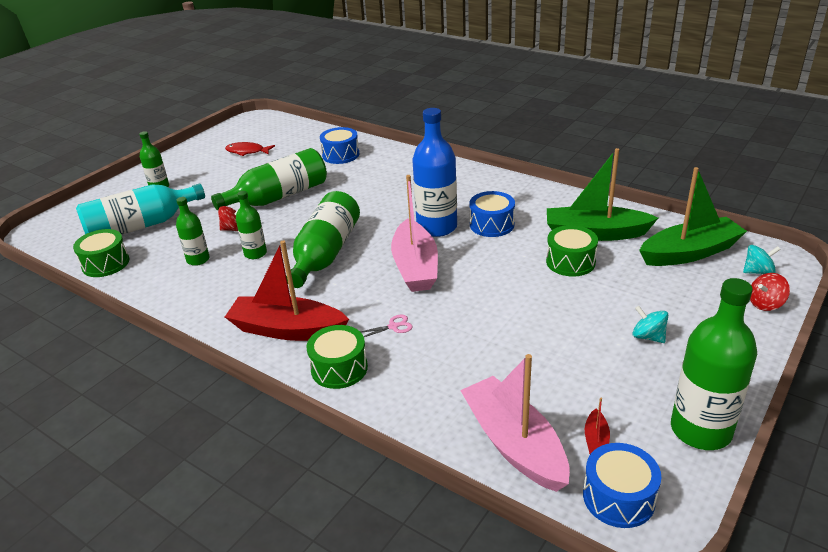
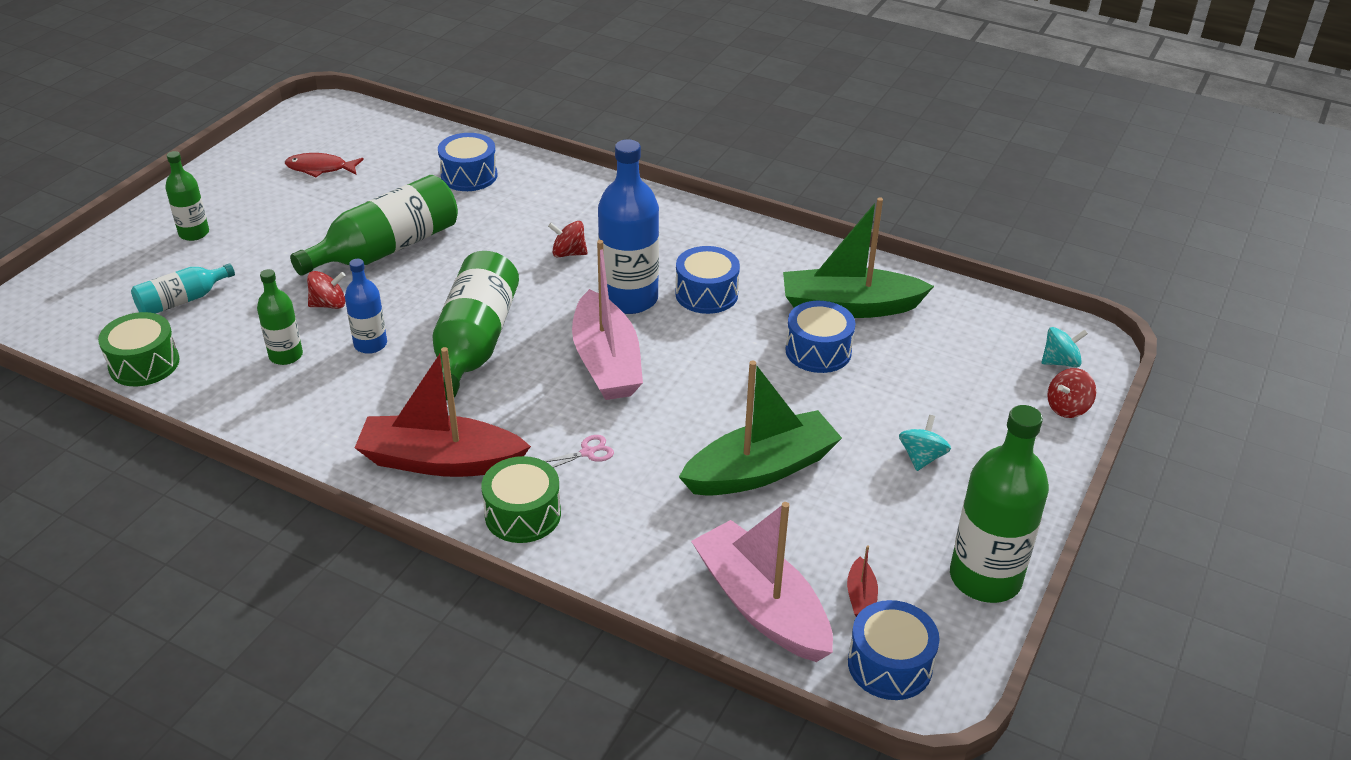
camera: 10 degrees left, 5 degrees up
turquoise bottle [76,183,205,235] -> turquoise bottle [131,264,235,314], size x0.55
green bottle [236,191,267,259] -> blue bottle [345,259,387,354]
green drum [546,225,598,277] -> blue drum [786,301,856,373]
turquoise spinning top [632,306,668,343] -> turquoise spinning top turned 75 degrees clockwise [899,415,951,471]
green boat [639,167,747,266] -> green boat moved to [679,360,842,496]
none -> red spinning top [548,221,588,257]

